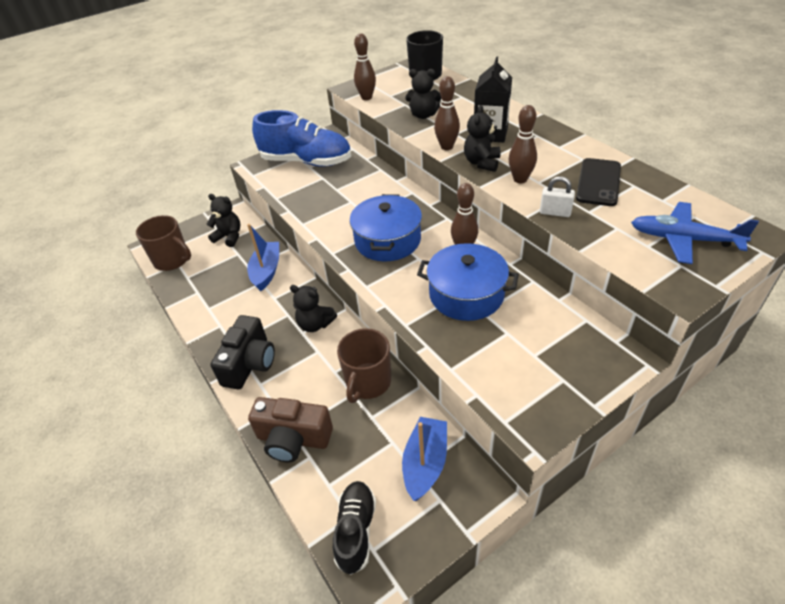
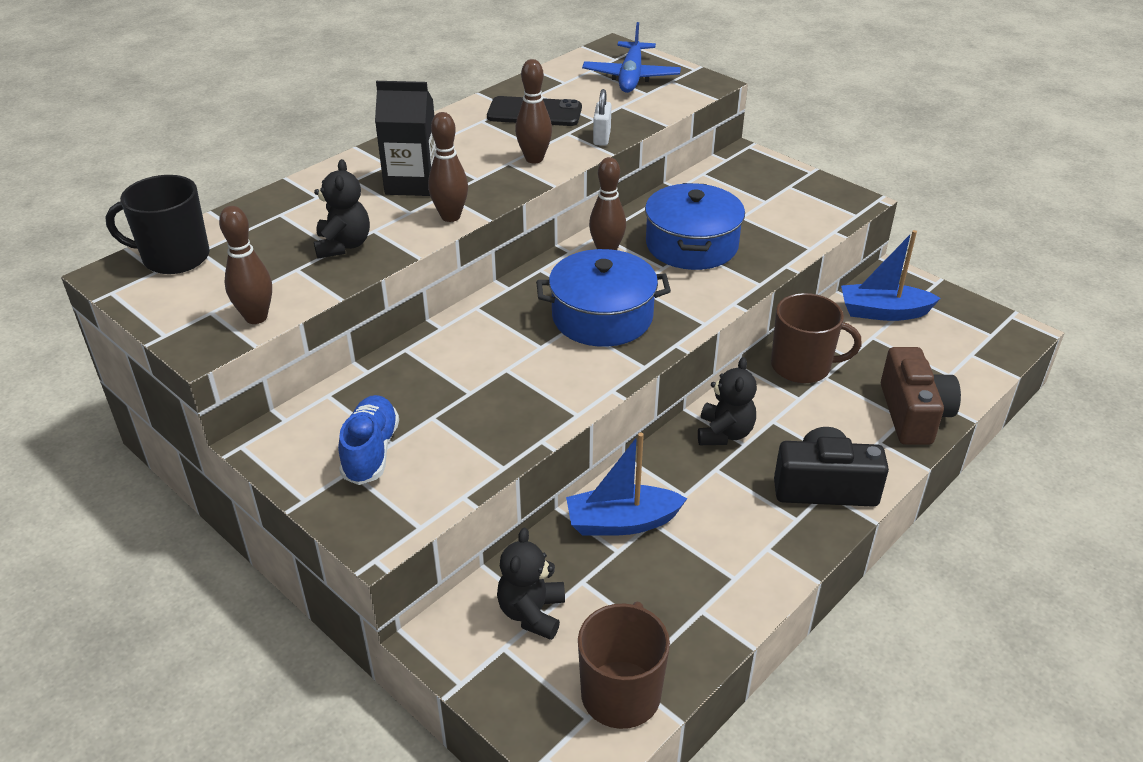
camera: 105 degrees left, 5 degrees down
blue shoe [252,110,351,167] -> blue shoe [338,395,399,485], size x0.56
black shoe [333,481,376,575] -> none
black teddy bear [464,105,501,172] -> none

